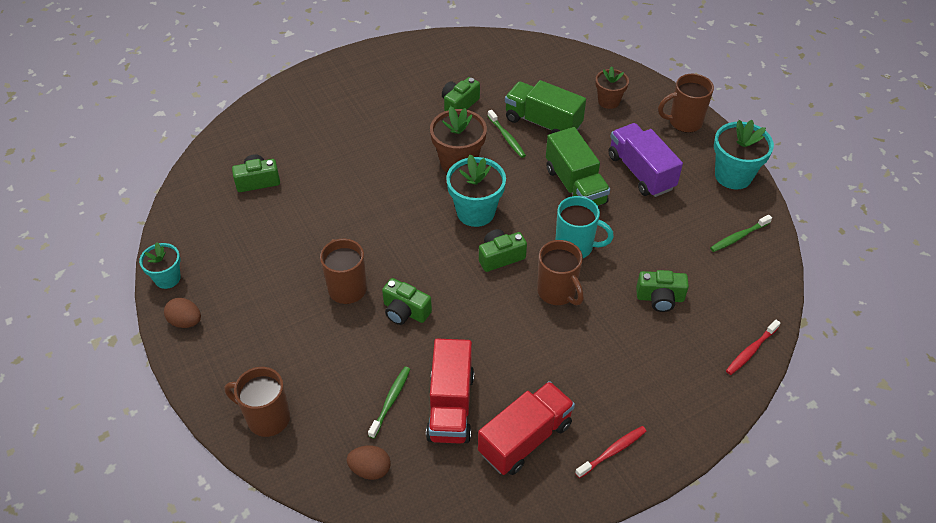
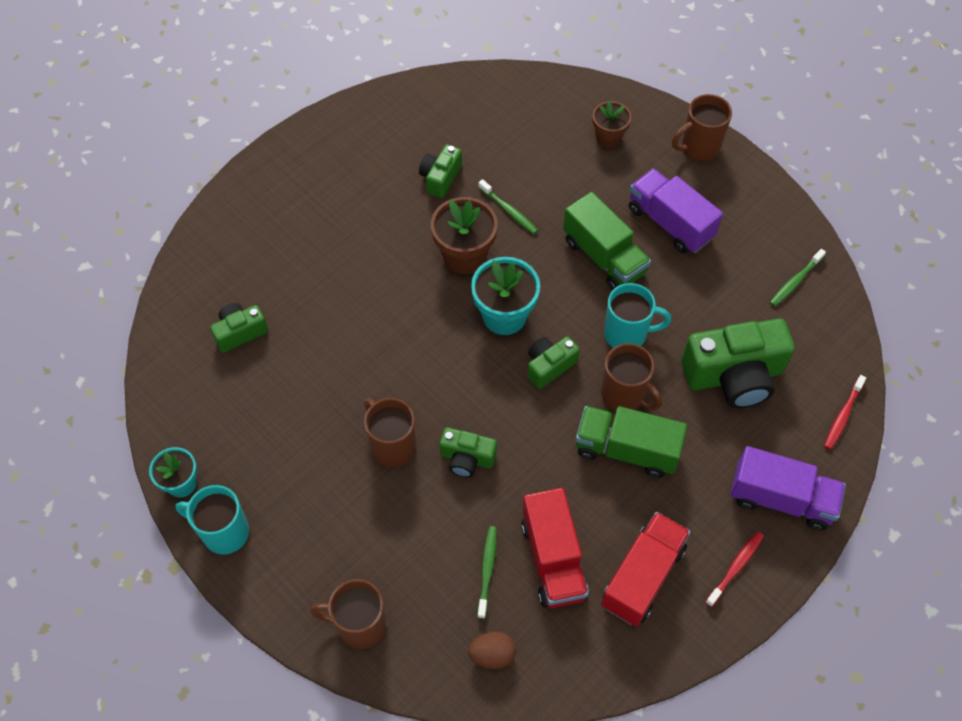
camera: 15 degrees left, 10 degrees up
brown egg [164,298,201,328] -> turquoise mug [175,485,249,555]
green truck [505,80,586,134] -> green truck moved to [576,406,687,478]
green camera [636,270,689,312] -> green camera [681,319,795,408], size x1.89
turquoise flower pot [714,120,774,189] -> none
none -> purple truck [730,446,846,531]

